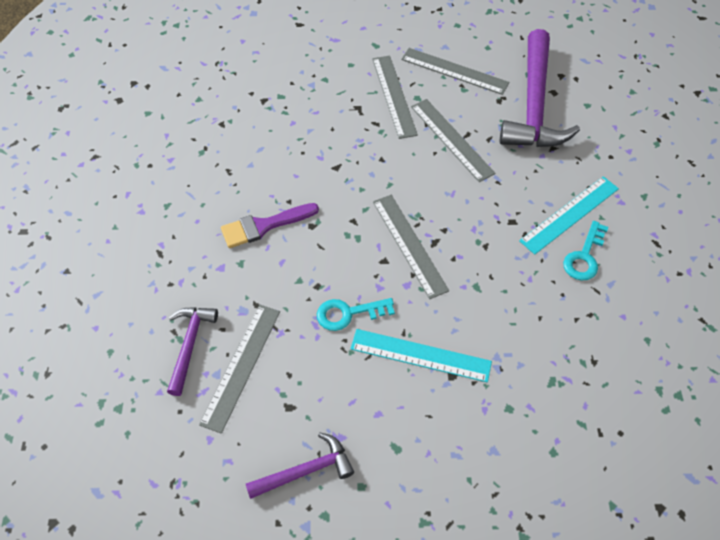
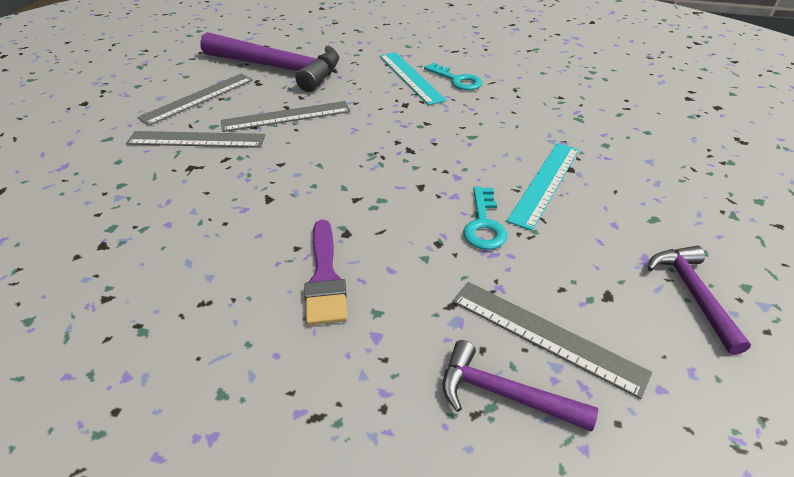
camera: 75 degrees left, 15 degrees down
grey ruler [373,195,449,299] -> none

